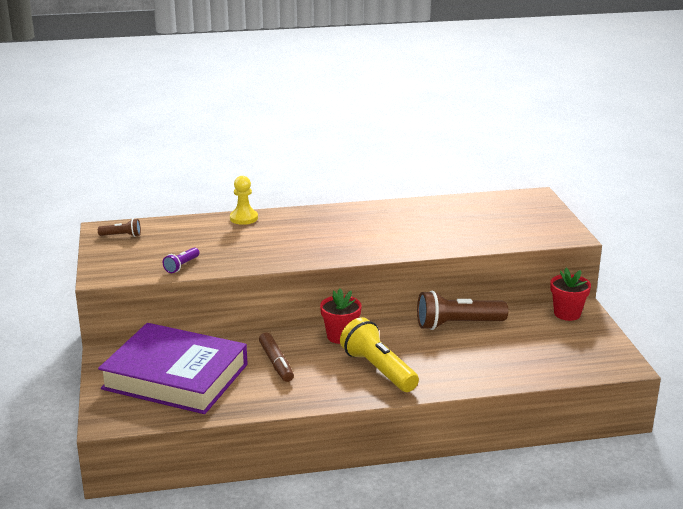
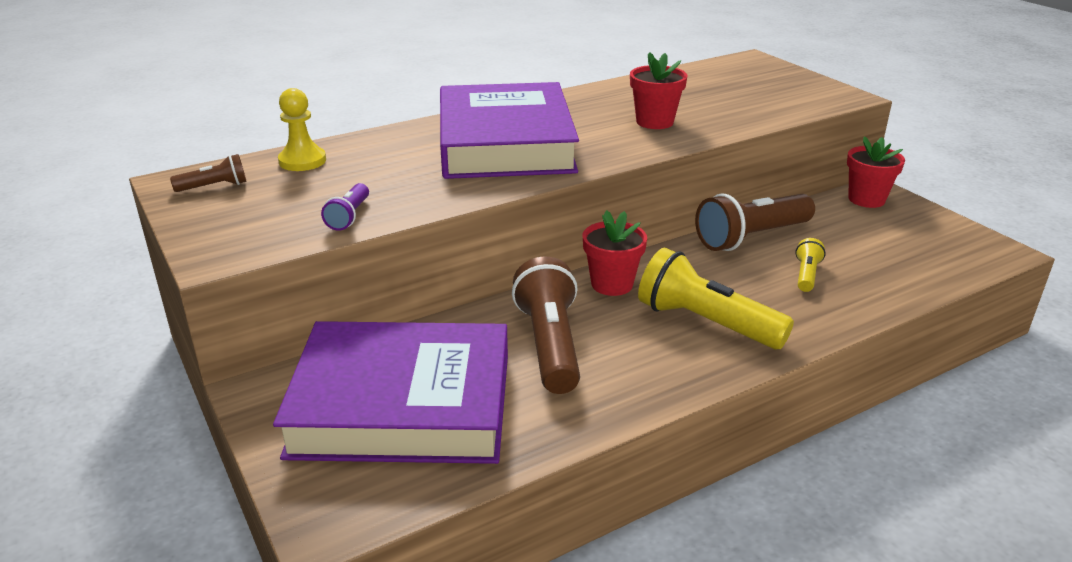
camera: 20 degrees left, 5 degrees up
yellow pawn [230,176,258,225] -> yellow pawn moved to [278,88,326,171]
brown marker [259,332,294,382] -> brown flashlight [512,256,580,394]
none -> purple book [440,82,579,179]
none -> red flower pot [630,52,687,129]
none -> yellow flashlight [795,238,826,292]

